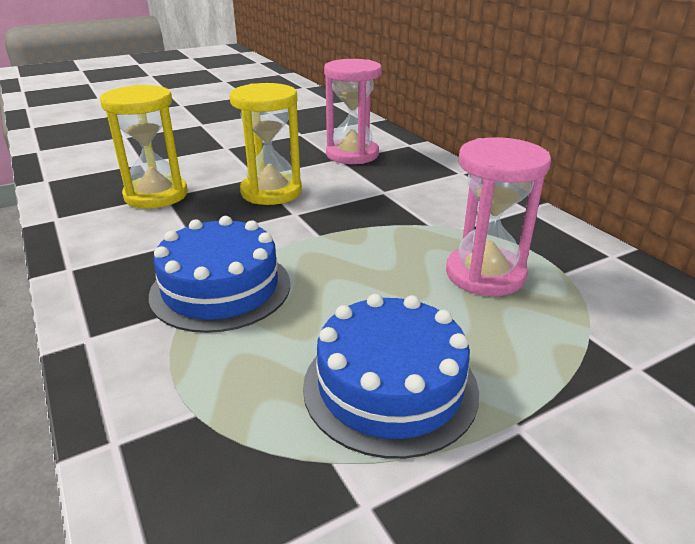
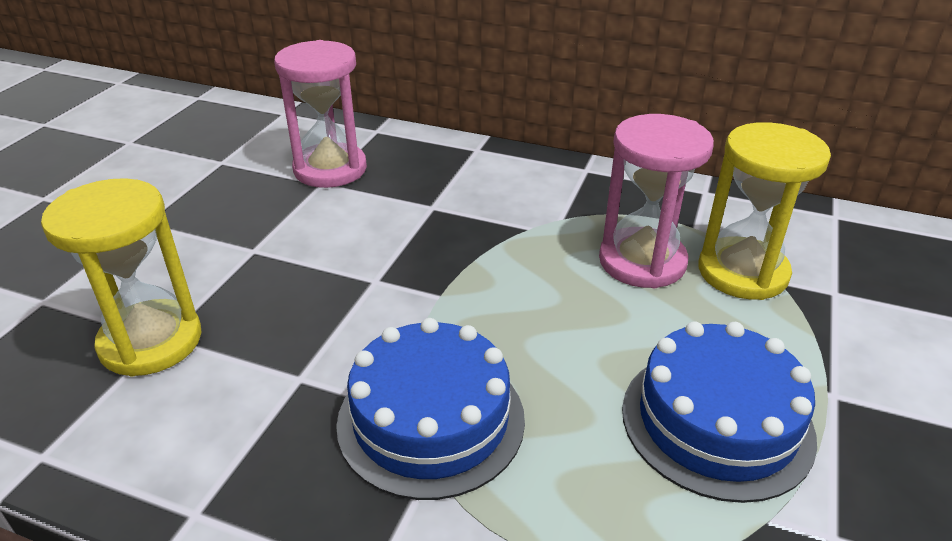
camera: 40 degrees left, 5 degrees up
yellow hourglass [230,83,302,205] -> yellow hourglass moved to [699,122,831,300]

